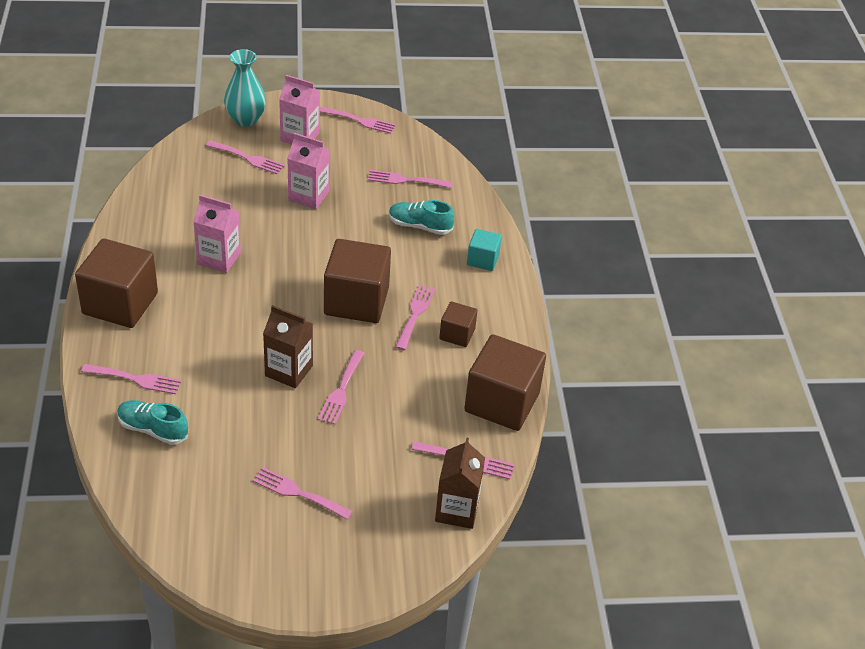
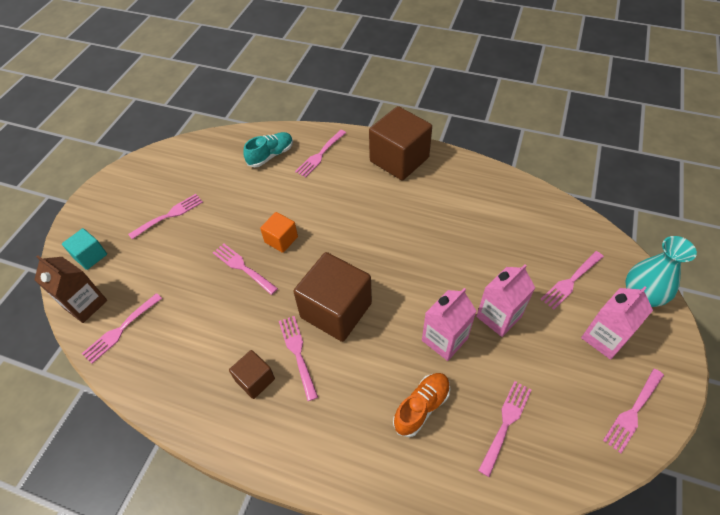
camera: 120 degrees right, 10 degrees up
pink carton [193,195,241,273] -> pink carton moved to [422,288,476,361]
brown carton [263,305,313,388] -> orange cube [260,212,298,253]
turquoise shoe [389,200,454,235] -> orange shoe [393,373,450,437]
pink fork [396,284,435,350] -> pink fork turned 150 degrees counterclockwise [279,316,318,401]
brown cube [464,334,546,431] -> none
turquoise cube [467,229,502,271] -> turquoise cube moved to [62,228,107,270]

